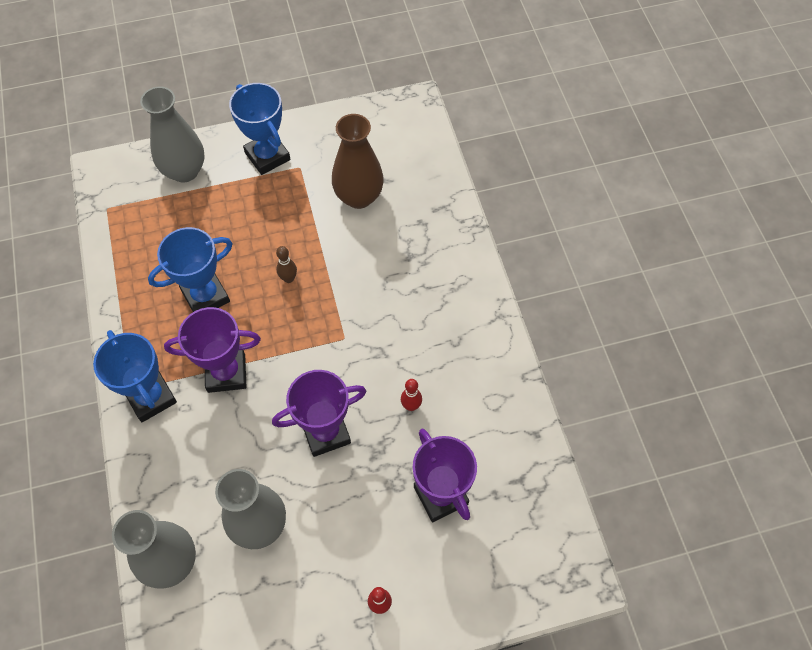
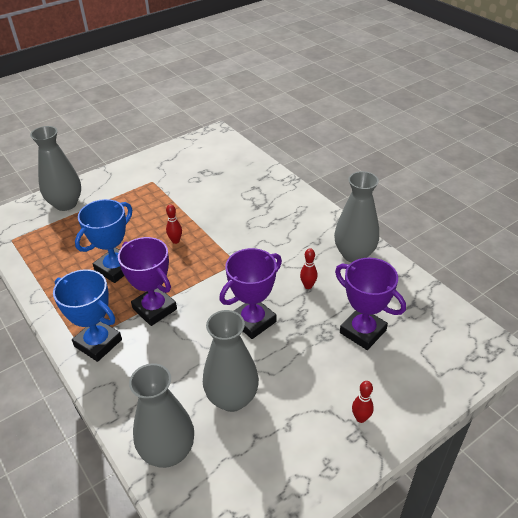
camera: 20 degrees left, 20 degrees down
purple trophy [164,307,261,393] -> purple trophy turned 75 degrees clockwise [118,237,177,326]
blue trophy [229,83,290,175] -> none
brown bowling pin [276,246,297,283] -> red bowling pin [166,204,182,244]
brown vase [332,114,384,209] -> none
none -> grey vase [334,171,379,262]

